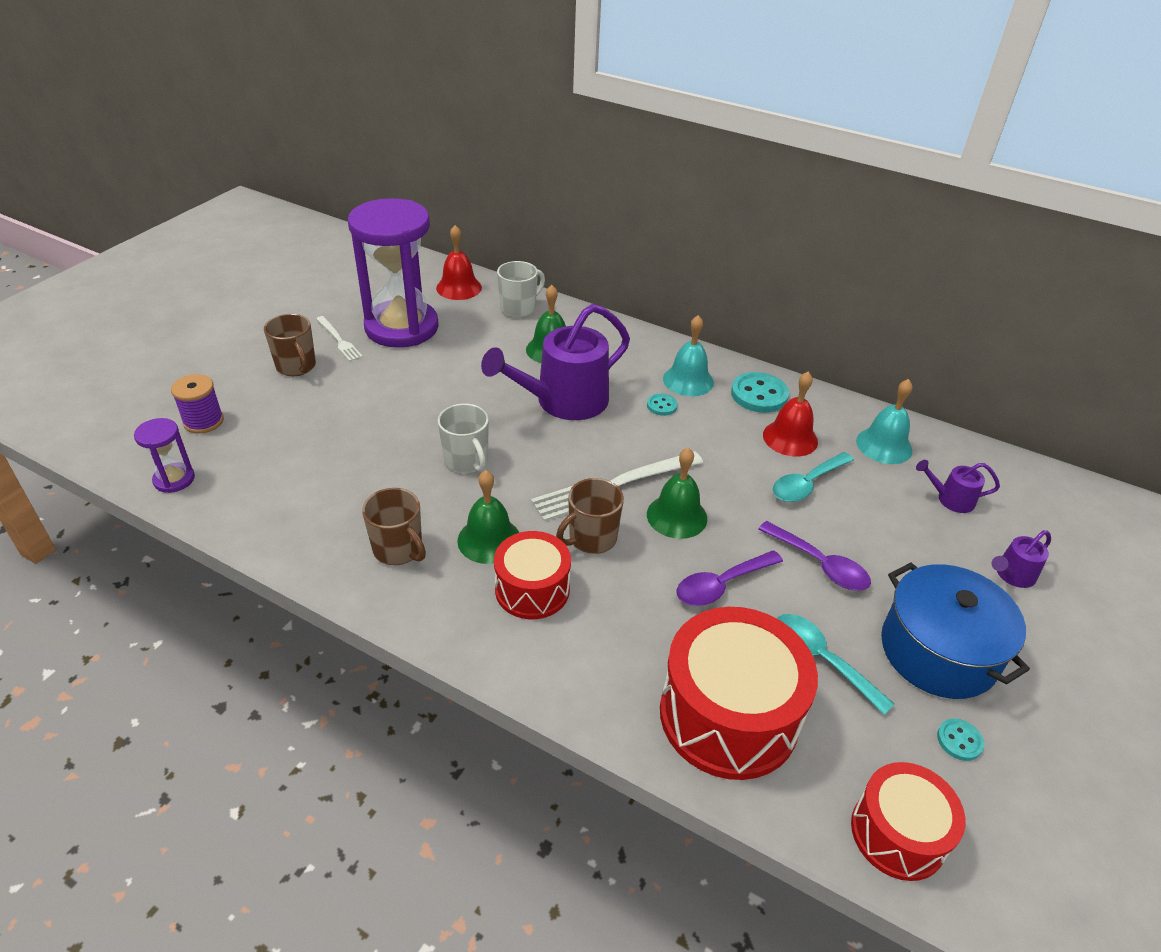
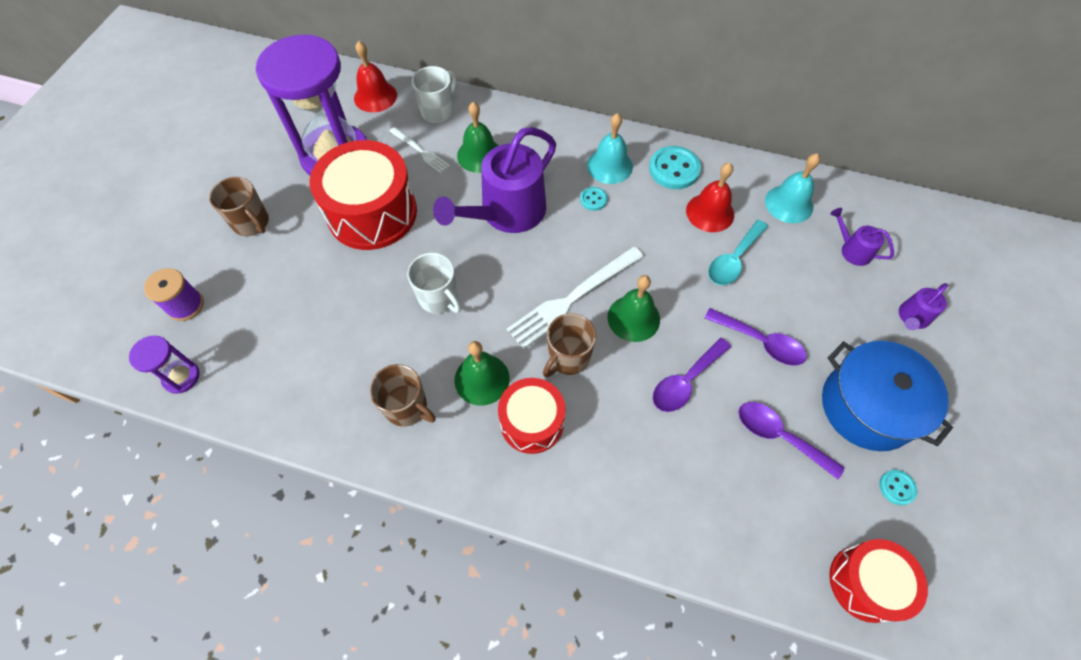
camera: 10 degrees left, 20 degrees up
white fork [316,316,363,362] -> white fork moved to [389,127,450,173]
red drum [660,607,818,780] -> red drum moved to [310,140,417,250]
turquoise spoon [777,614,895,715] -> purple spoon [738,402,844,479]
purple watering can [916,460,1000,513] -> purple watering can turned 45 degrees clockwise [830,208,894,266]

